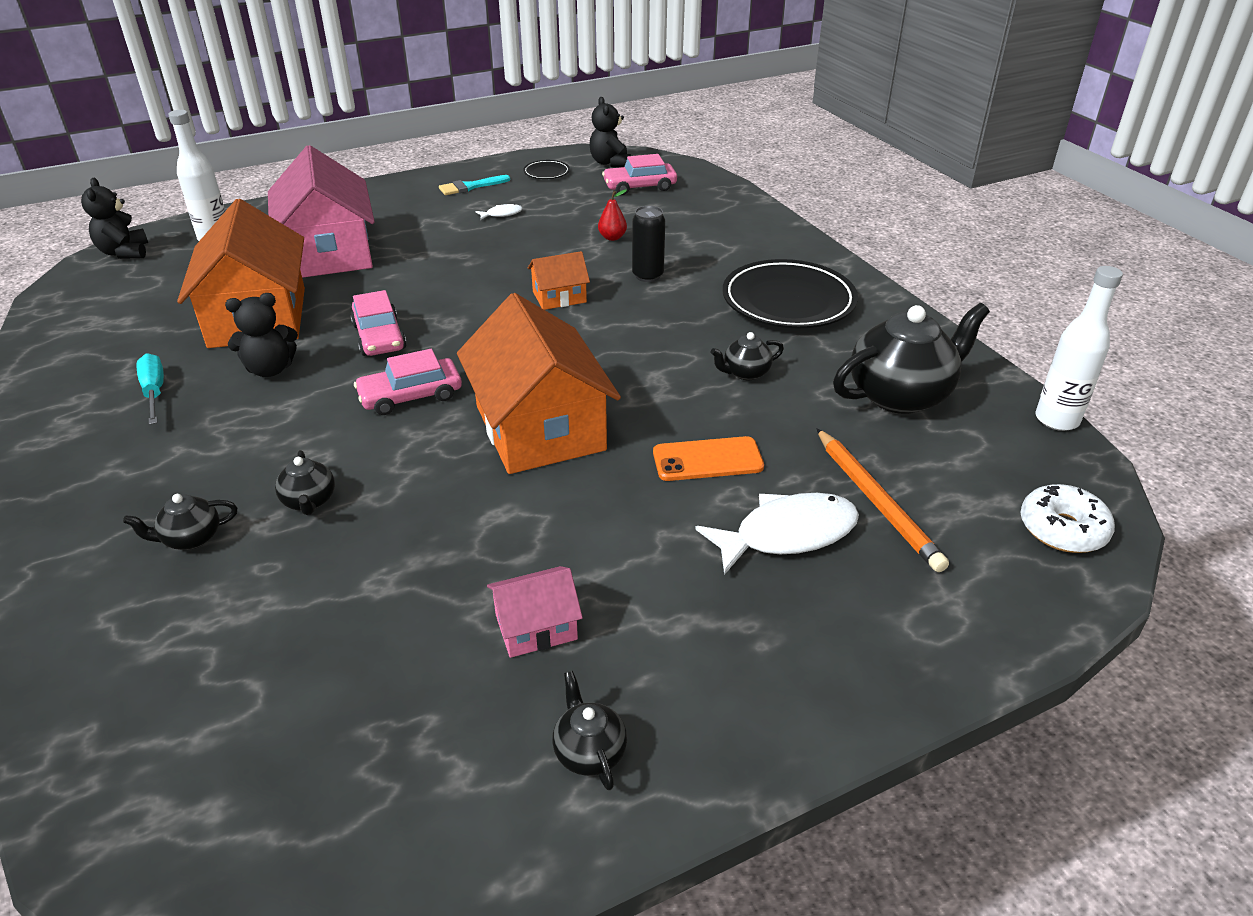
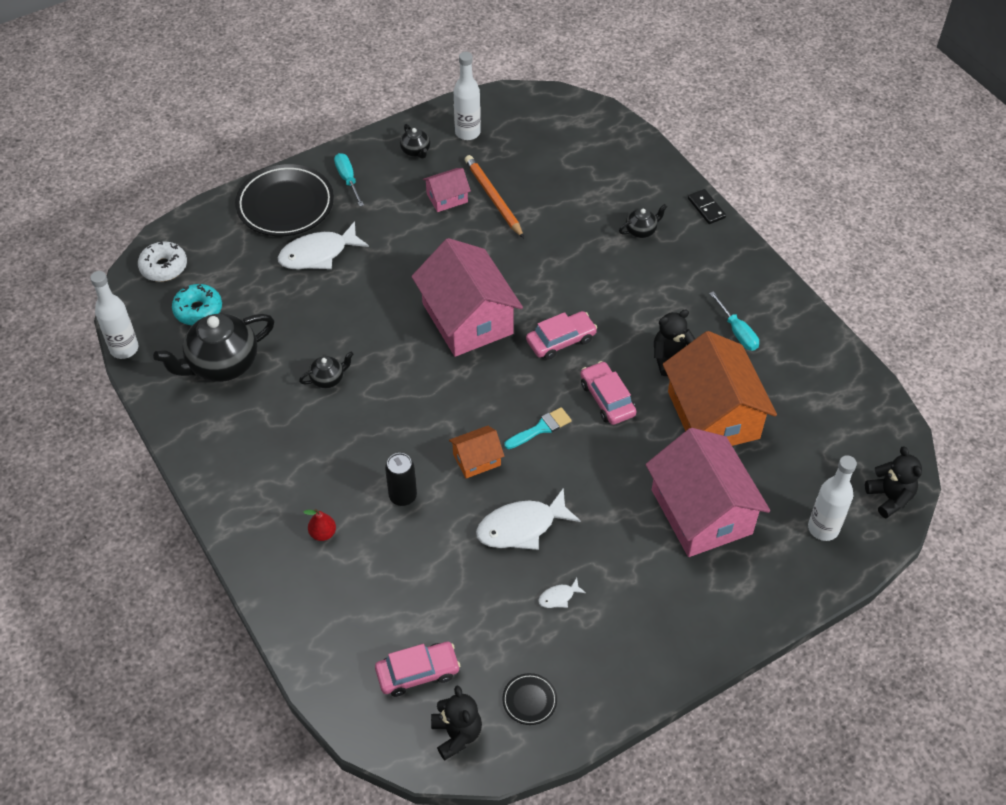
camera: 175 degrees right, 15 degrees up
black teapot [275,450,335,515] -> none
turquoise brush [439,175,510,195] -> turquoise brush moved to [504,407,572,449]
orange house [457,293,621,474] -> pink house [411,238,523,357]
red pear [598,189,627,241] -> red pear moved to [303,509,336,541]
orange phone [653,436,764,481] -> none
black plate [723,259,858,328] -> black plate moved to [235,164,334,236]
orange pencil [816,428,949,572] -> orange pencil moved to [465,155,524,238]
none -> turquoise donut [172,284,222,325]
none -> turquoise screwdriver [334,153,364,206]
none -> white bottle [454,52,481,140]
none -> white fish [476,488,581,550]
none -> black domino [688,189,726,224]

